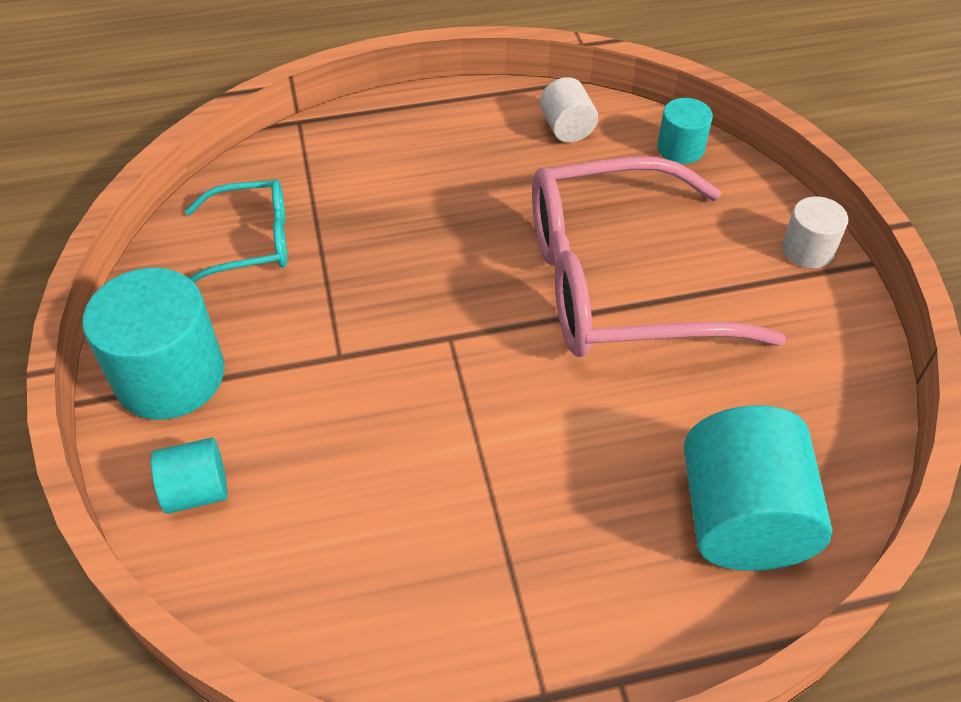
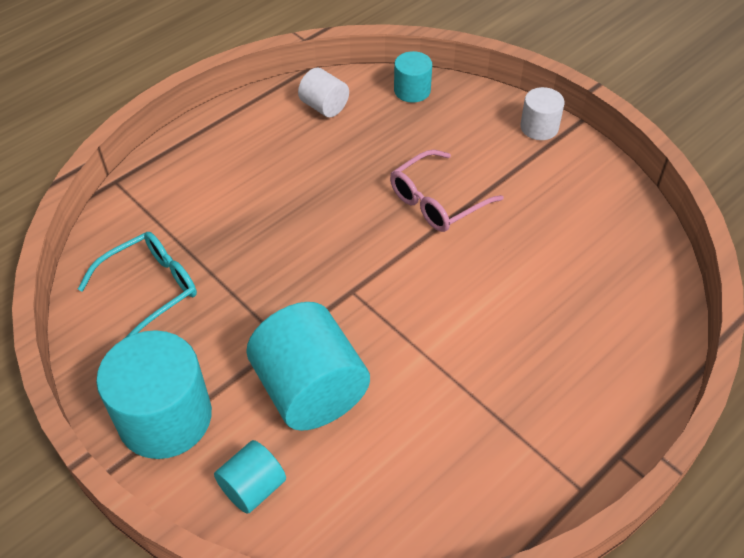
camera: 30 degrees left, 0 degrees up
pink glasses [532,157,786,357] -> pink glasses [390,150,504,232], size x0.51
turquoise cylinder [684,405,832,571] -> turquoise cylinder moved to [246,302,370,431]

